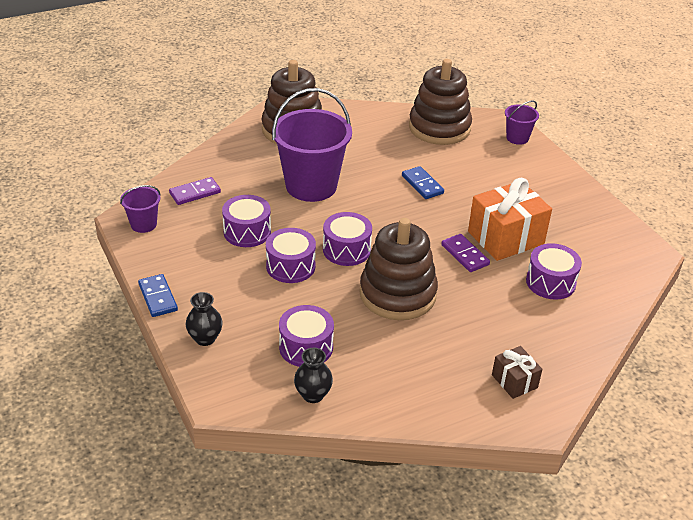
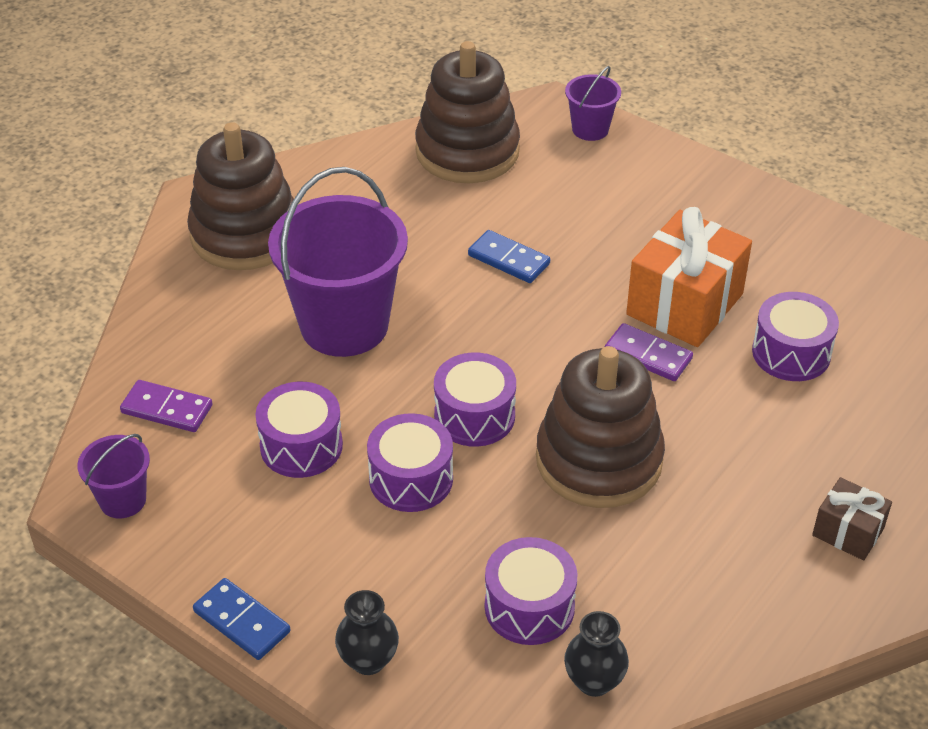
camera: 25 degrees left, 5 degrees up
purple domino [169,177,221,205] -> purple domino turned 75 degrees clockwise [120,380,213,432]

